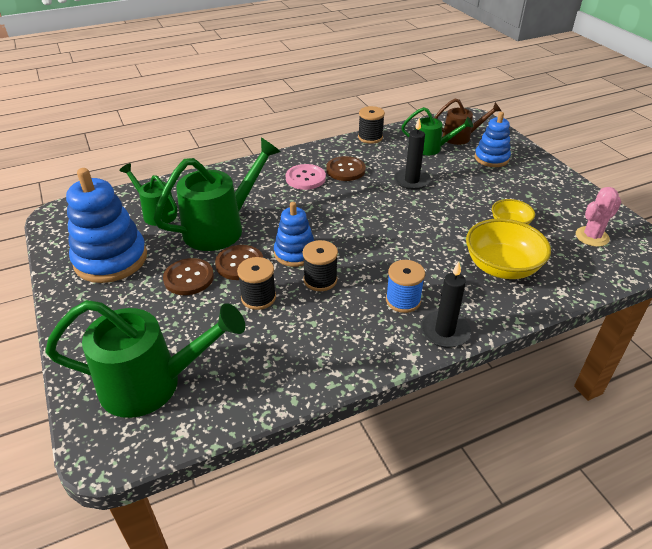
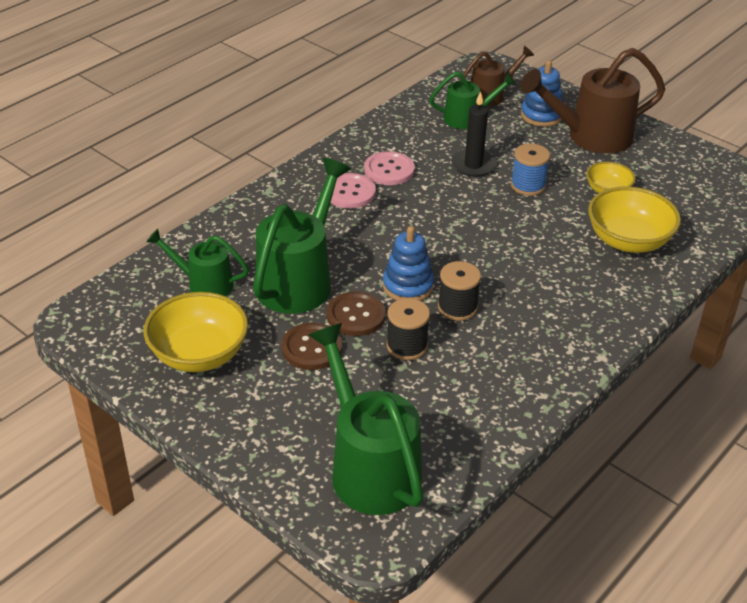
camera: 25 degrees left, 0 degrees up
green watering can [45,300,245,418] -> green watering can turned 90 degrees counterclockwise [309,323,424,515]
blue stacking toy [66,168,147,283] -> yellow bowl [143,292,248,372]
brown button [326,156,366,181] -> pink button [364,151,415,185]
black spool [358,106,385,144] -> none
blue spool [386,260,425,313] -> blue spool moved to [511,143,550,196]
black candle [421,261,471,348] -> none
pink cactus [576,187,621,247] -> none
none -> brown watering can [520,48,665,154]

